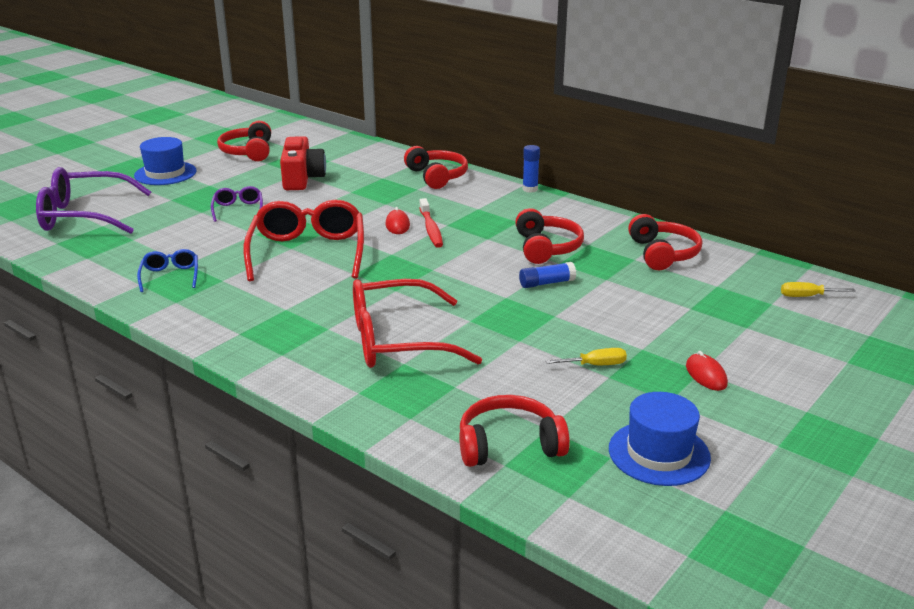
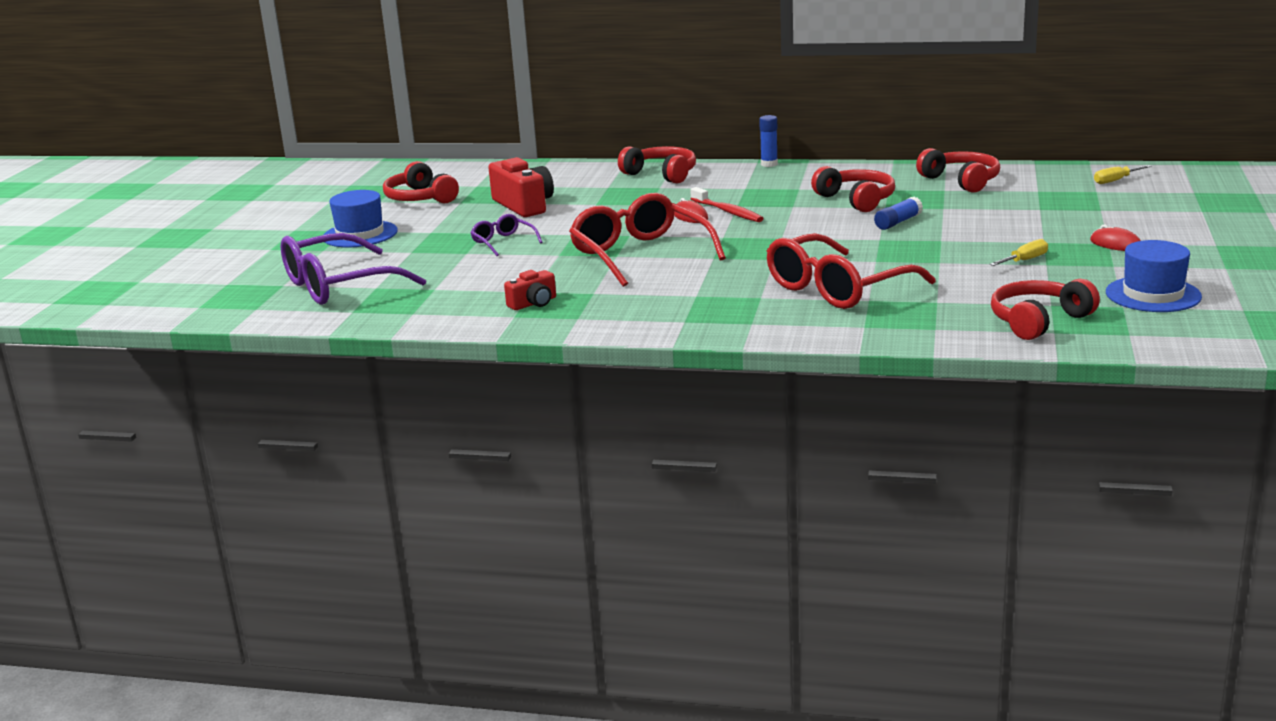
camera: 25 degrees left, 5 degrees down
blue glasses [137,249,198,292] -> red camera [504,270,556,310]

